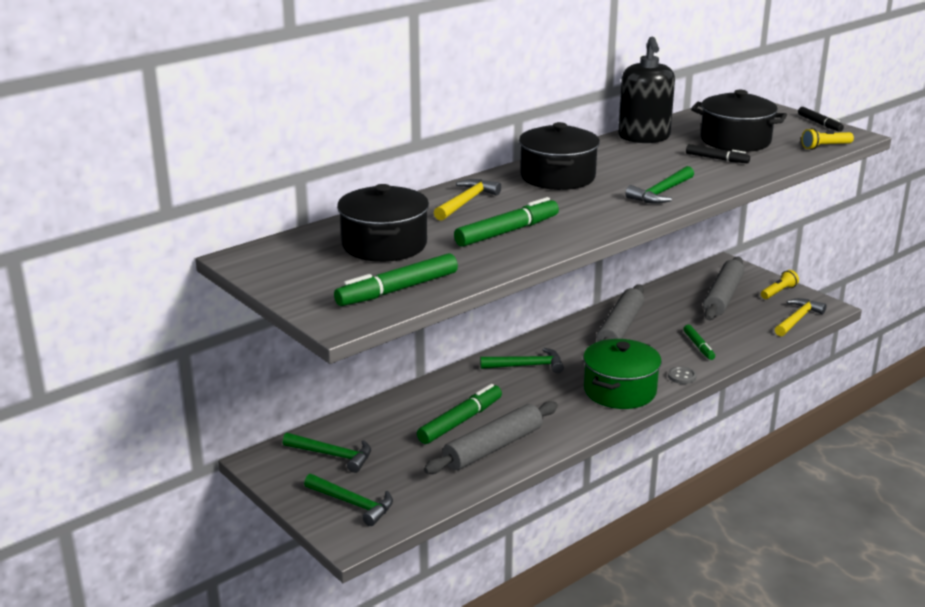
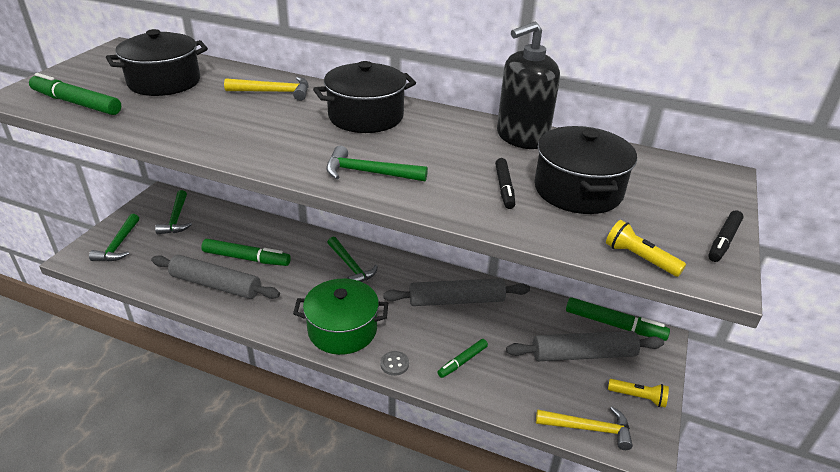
camera: 60 degrees right, 10 degrees up
green marker [454,197,559,247] -> green marker moved to [566,297,670,341]

